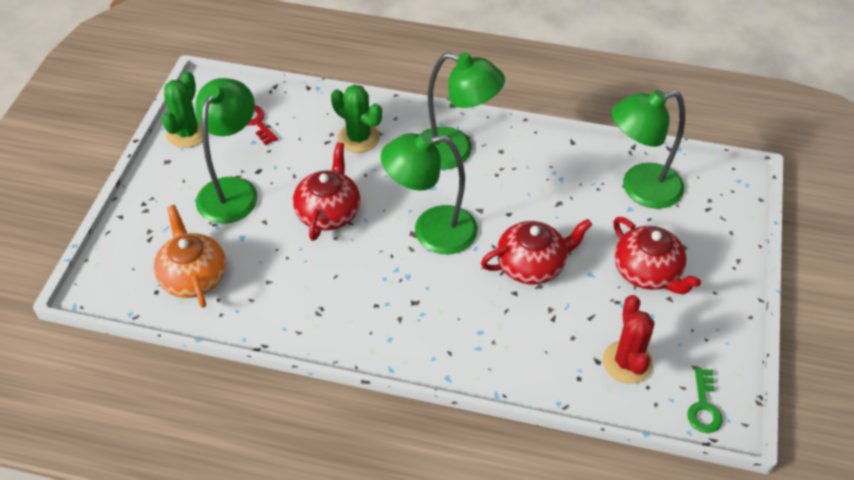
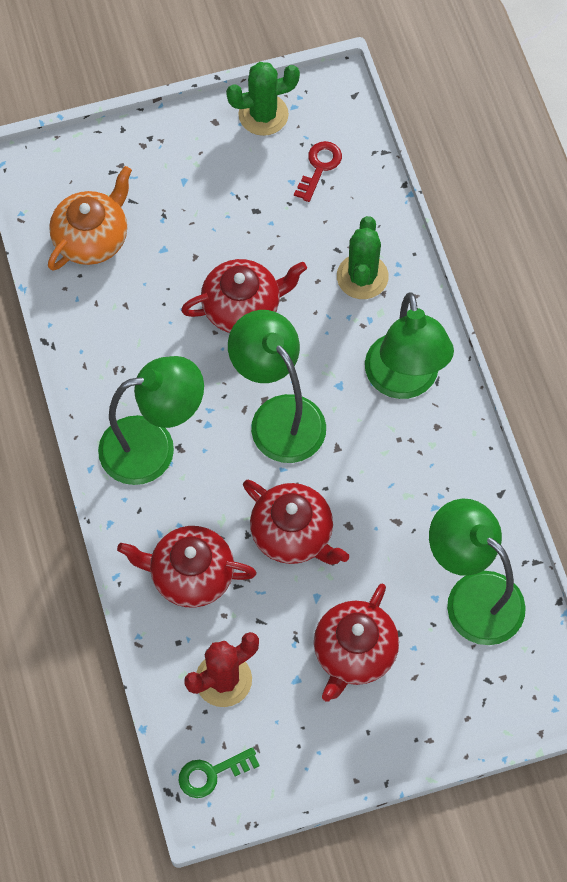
camera: 60 degrees right, 15 degrees up
green lamp [195,78,258,224] -> green lamp moved to [98,356,204,485]
none -> red teapot [117,526,257,608]

